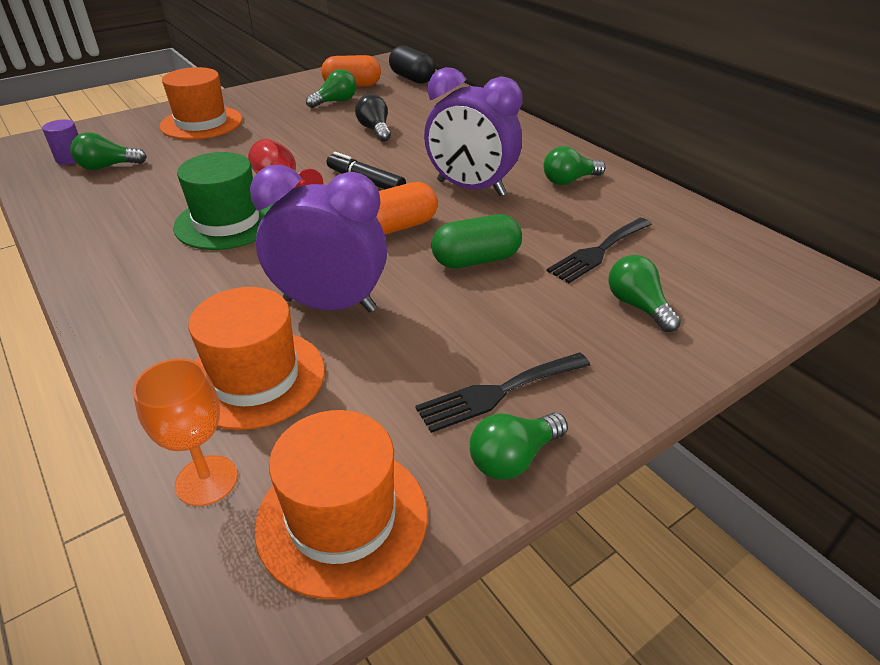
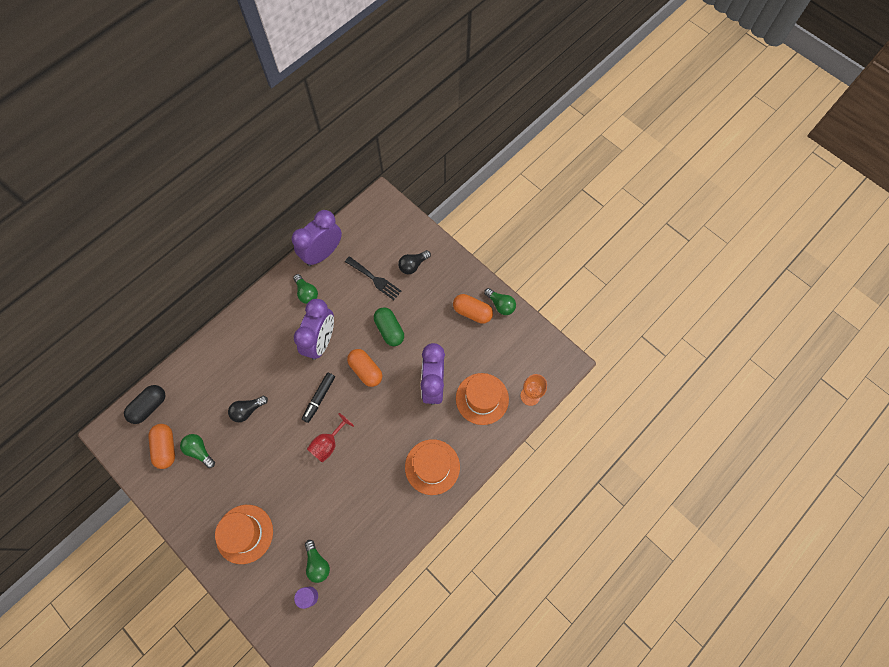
camera: 100 degrees left, 30 degrees up
green hat [173,152,273,250] -> none
orange hat [255,410,428,599] -> orange hat moved to [405,439,460,495]
black fork [415,352,591,433] -> orange capsule [453,294,493,324]
green light bulb [609,255,681,332] -> black light bulb [398,250,431,274]
none -> purple clock [292,210,342,266]

